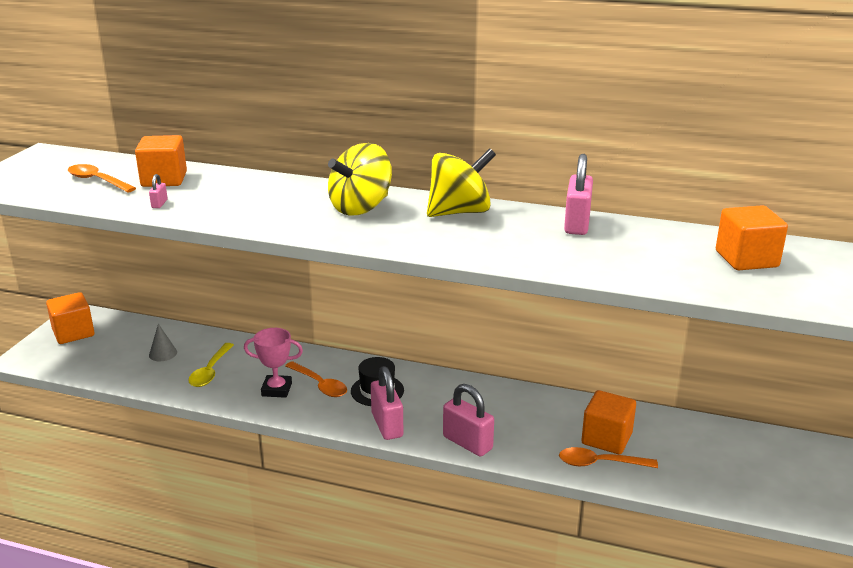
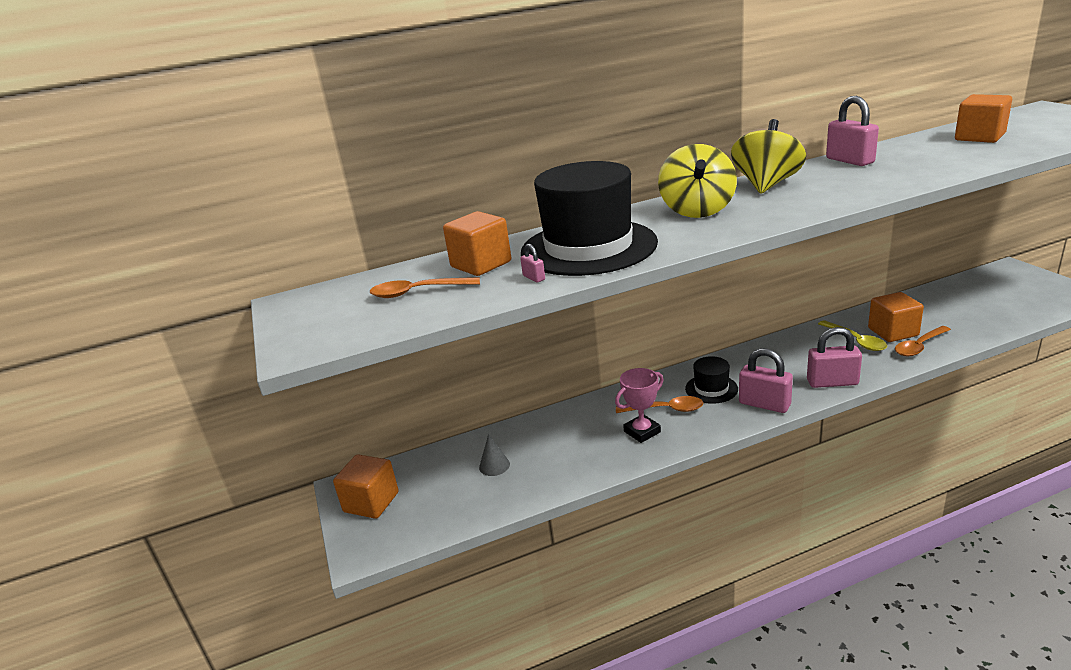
camera: 35 degrees left, 0 degrees up
yellow spoon [188,343,234,387] -> yellow spoon moved to [818,320,887,351]
none -> black hat [521,161,658,276]

